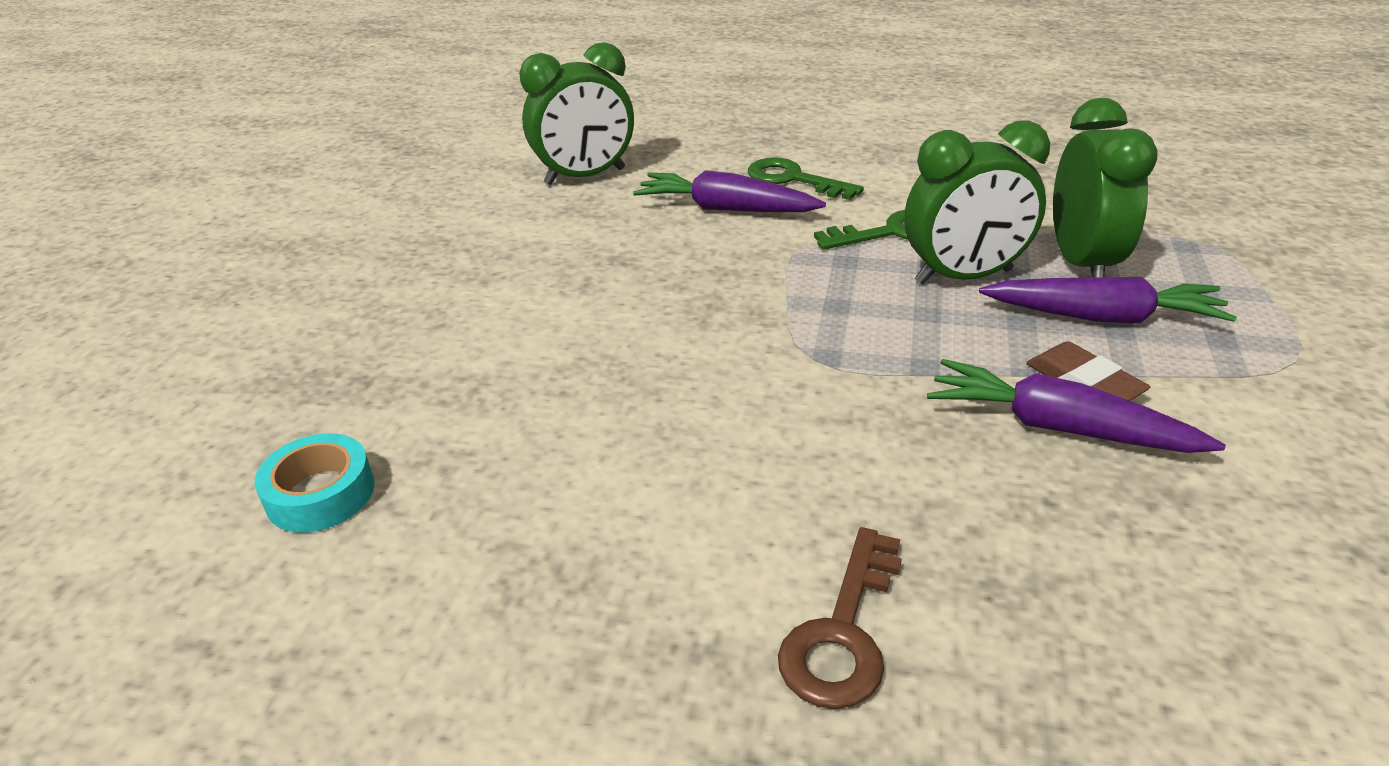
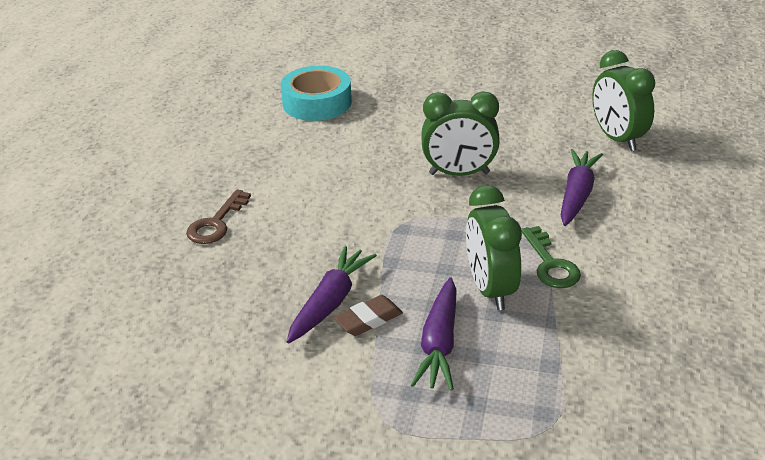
camera: 90 degrees right, 0 degrees up
turquoise tape [254,433,375,533] -> turquoise tape [280,66,352,121], size x1.67
green key [748,157,864,200] -> none
brown key [778,527,902,709] -> brown key turned 90 degrees counterclockwise [186,189,251,244]
green clock [1053,98,1157,278] -> green clock moved to [421,91,500,176]

